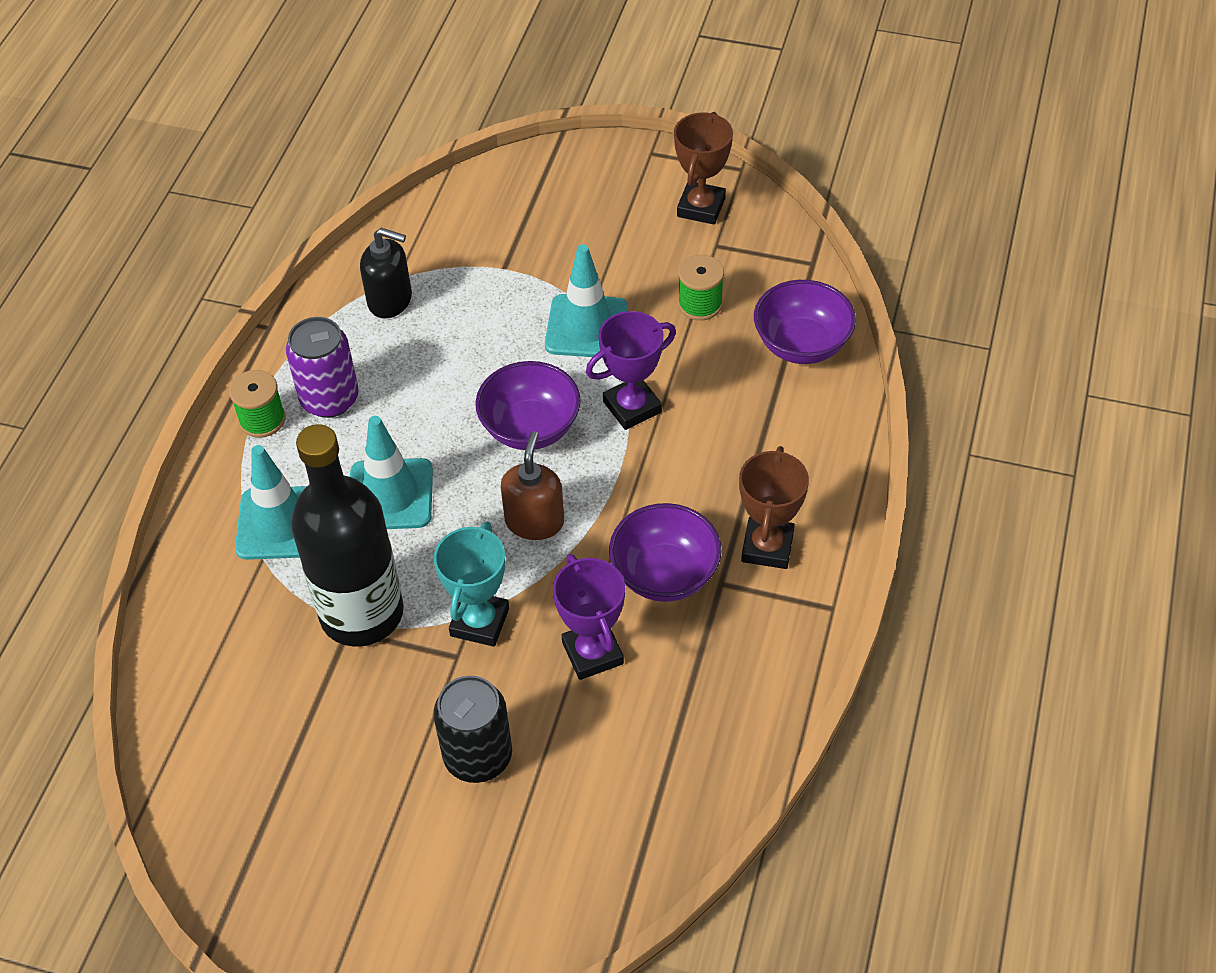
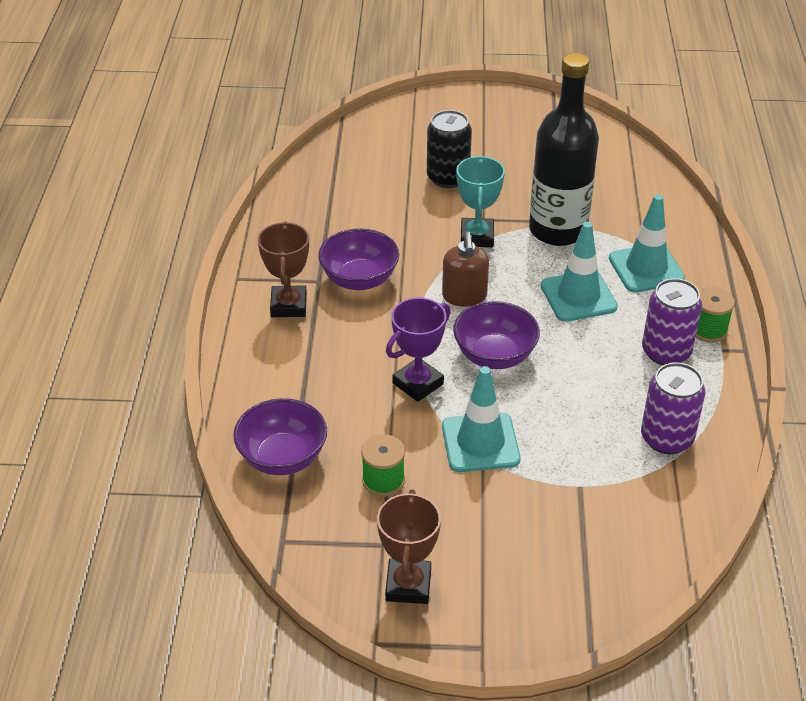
camera: 165 degrees right, 10 degrees down
black soap dispenser [360,228,412,318] -> purple can [641,362,705,454]
purple trophy [553,554,625,680] -> none

